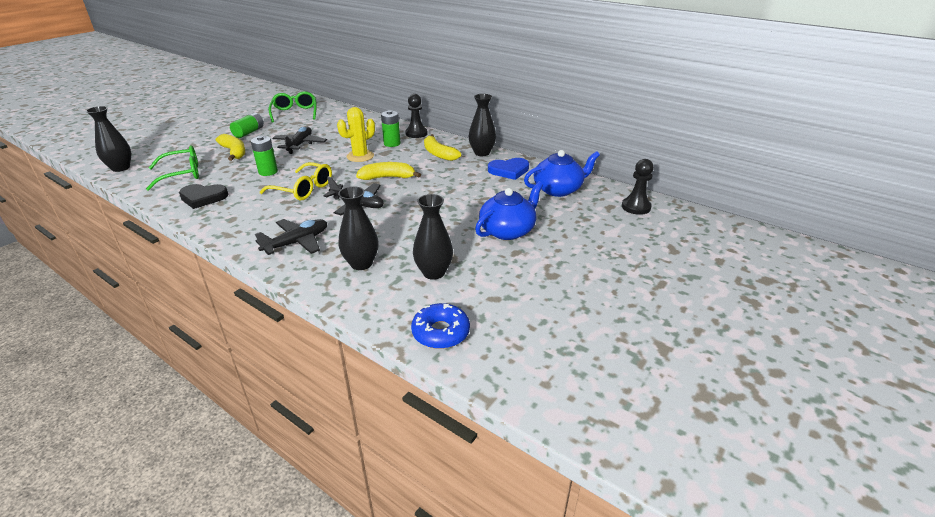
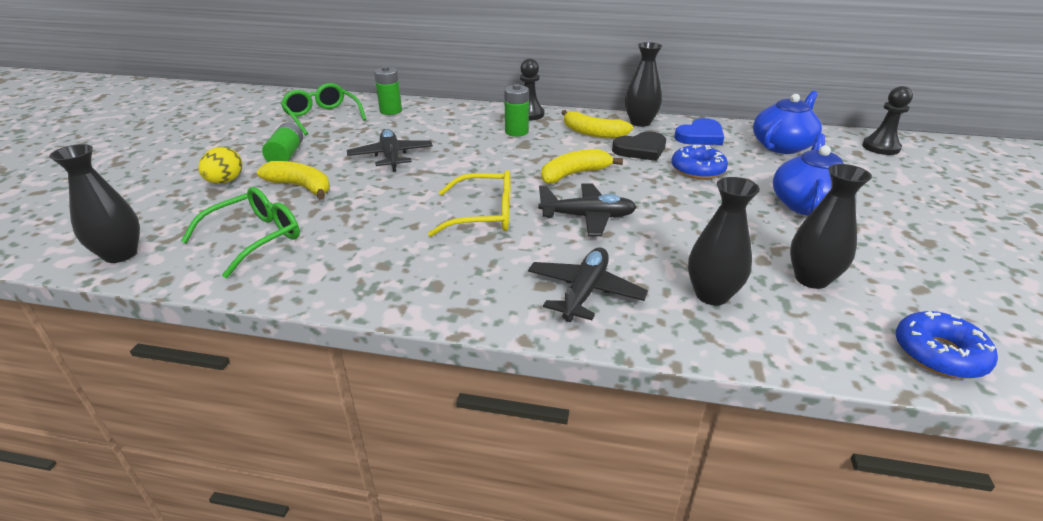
camera: 25 degrees left, 0 degrees up
black heart [179,184,229,209] -> black heart moved to [612,131,666,161]
green battery [251,136,278,176] -> green battery moved to [374,66,402,115]
yellow cactus [337,107,375,162] -> none
none -> yellow egg [198,147,242,183]
none -> blue donut [671,145,728,179]

